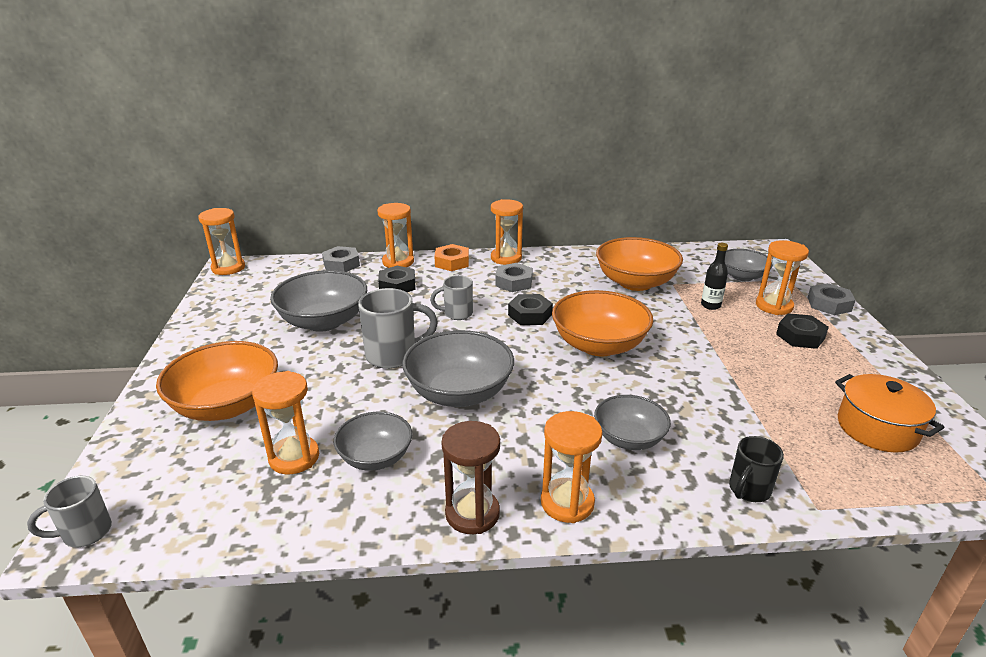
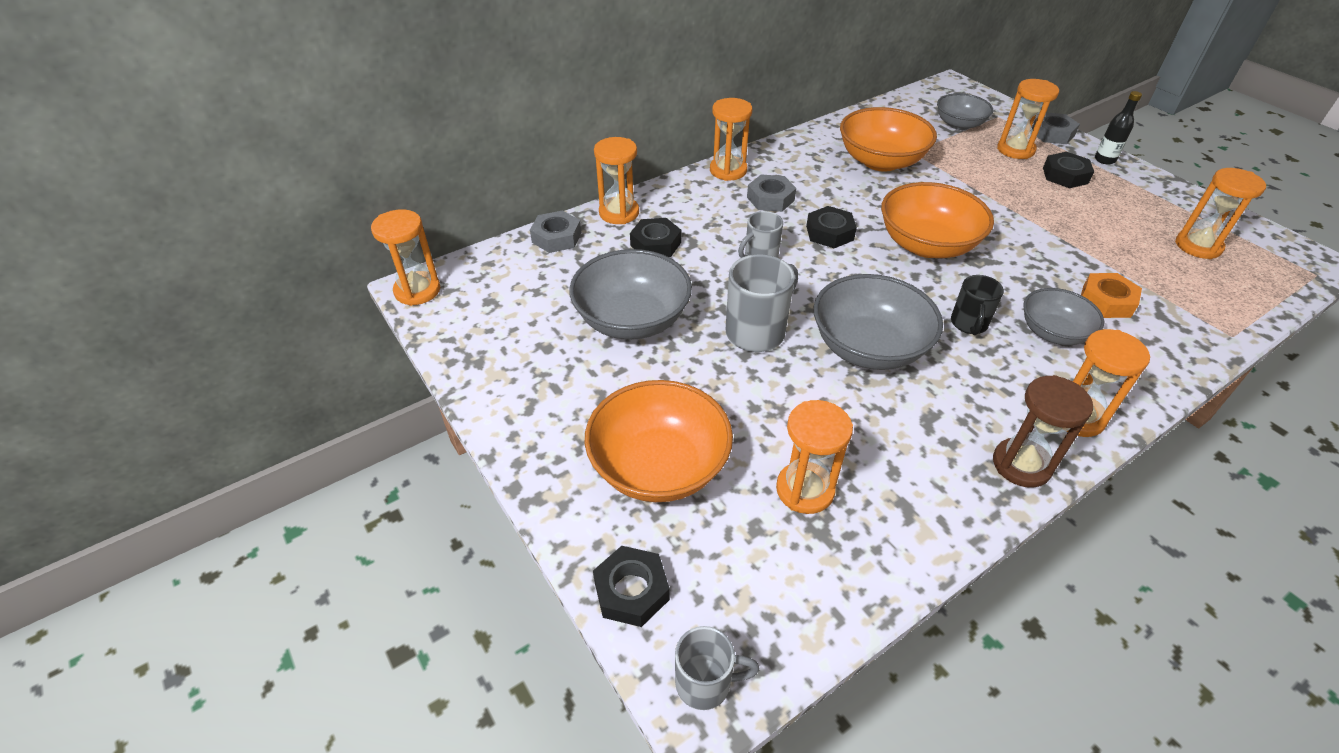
camera: 30 degrees left, 15 degrees up
grey mug [27,476,112,548] -> grey mug turned 120 degrees counterclockwise [675,626,760,710]
grey bowl [334,412,412,471] -> none
orange nut [434,244,469,271] -> orange nut moved to [1081,273,1142,318]
black bottle [701,243,728,310] -> black bottle moved to [1095,91,1142,165]
black mug [729,436,784,502] -> black mug moved to [951,275,1004,335]
orange pot [835,374,945,453] -> orange hourglass [1175,168,1266,259]
none -> black nut [593,546,670,627]

